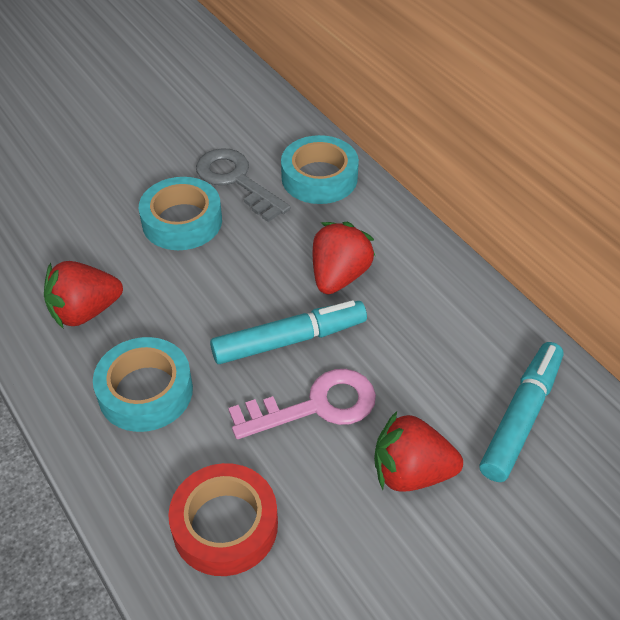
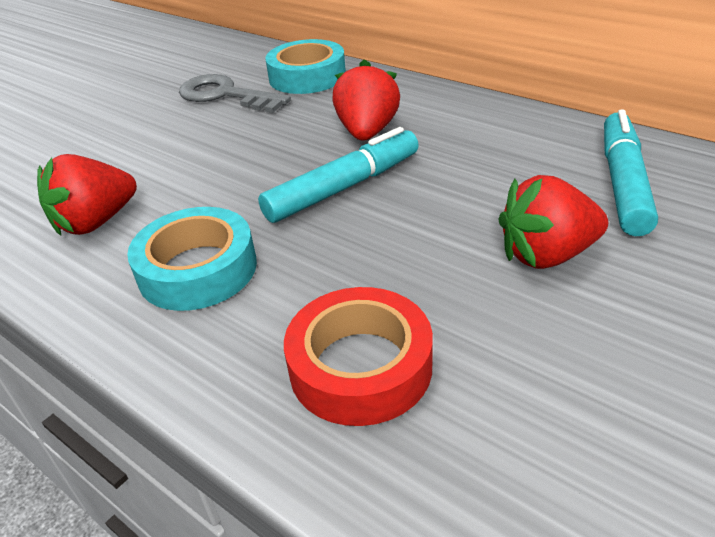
camera: 15 degrees left, 10 degrees down
turquoise tape [139,177,222,250] -> none
pink key [228,369,376,439] -> none

